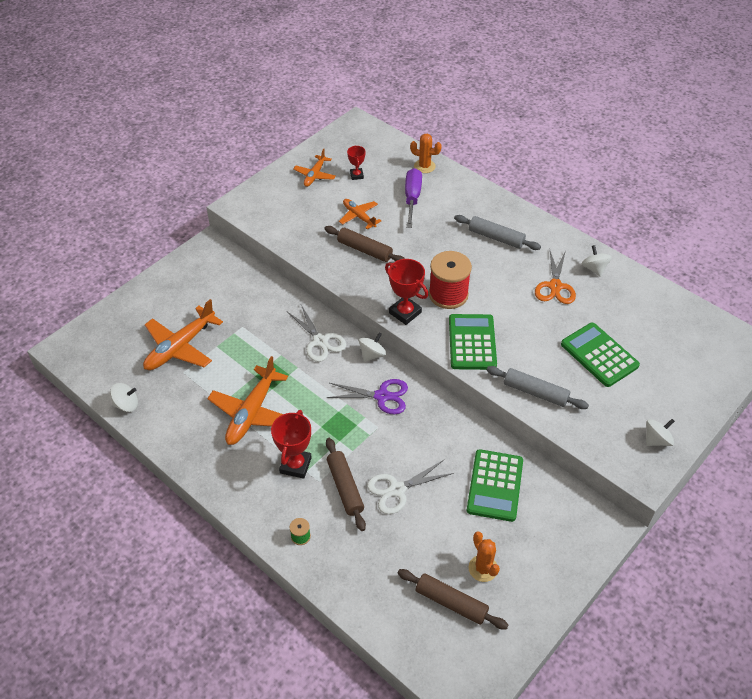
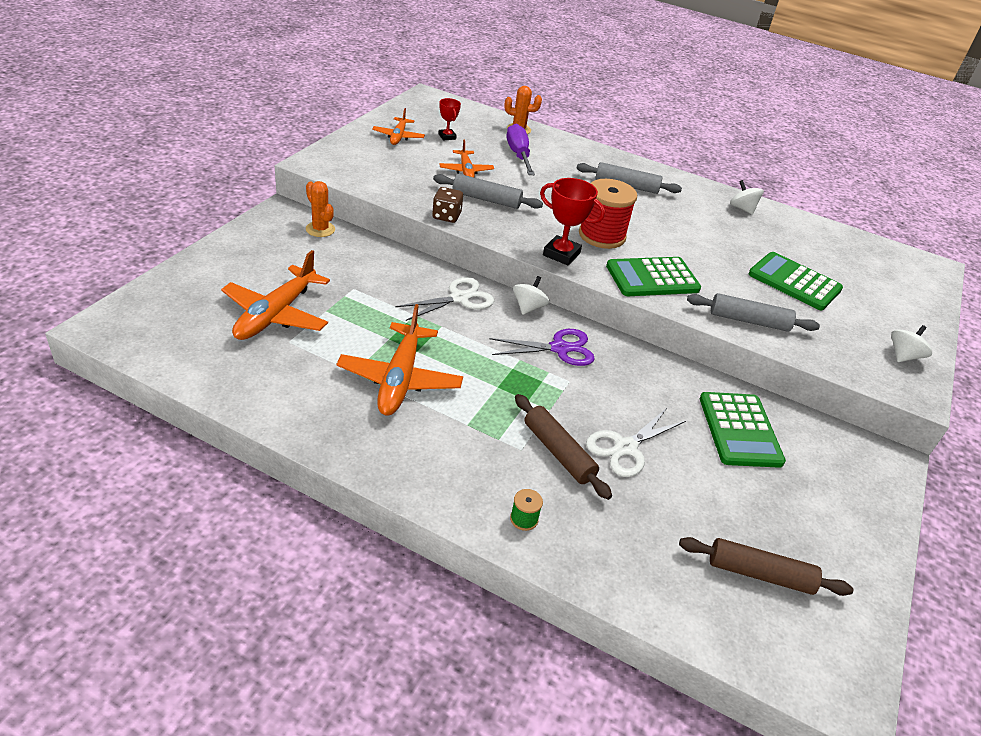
camera: 20 degrees left, 10 degrees down
white spinning top [110,383,138,412] -> none
red trophy [271,410,312,479] -> none
white scissors [288,305,346,362] -> white scissors turned 75 degrees counterclockwise [395,277,494,321]
brown rolling pin [324,226,405,262] -> grey rolling pin [433,174,543,209]
orange plane [339,199,381,229] -> orange plane turned 135 degrees counterclockwise [439,139,494,177]
green calculator [449,314,497,370] -> green calculator turned 90 degrees counterclockwise [606,257,701,296]
orange cactus [469,531,500,582] -> orange cactus moved to [306,181,335,237]
orange scissors [535,250,576,304] -> none
none -> brown dice [432,187,463,223]

